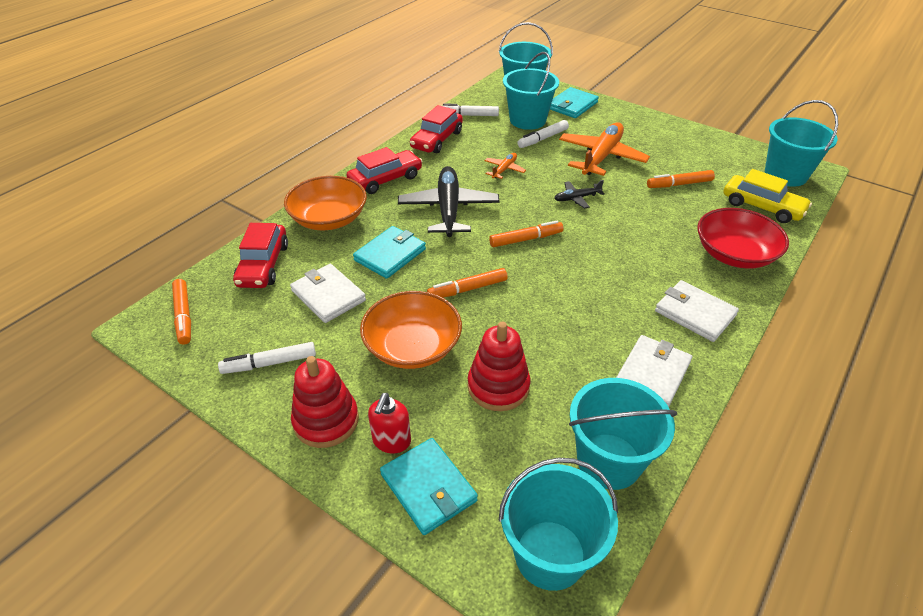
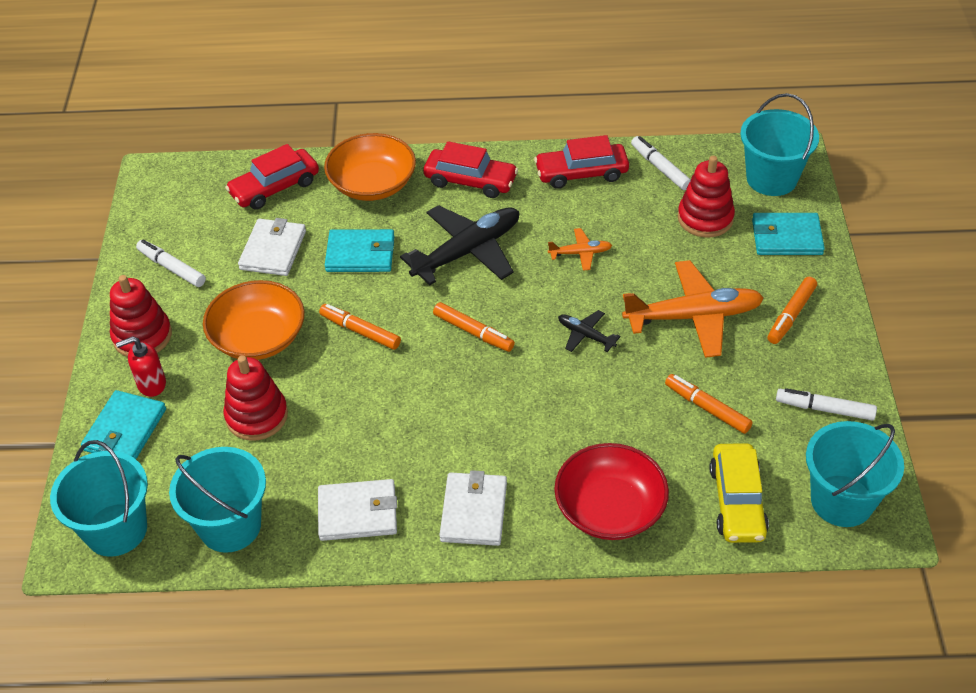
camera: 55 degrees right, 5 degrees up
orange marker [172,279,191,345] -> orange marker moved to [768,277,817,344]
turquoise bucket [503,52,559,130] -> red stacking toy [678,156,735,237]
white marker [517,120,569,148] -> white marker moved to [776,388,877,420]

